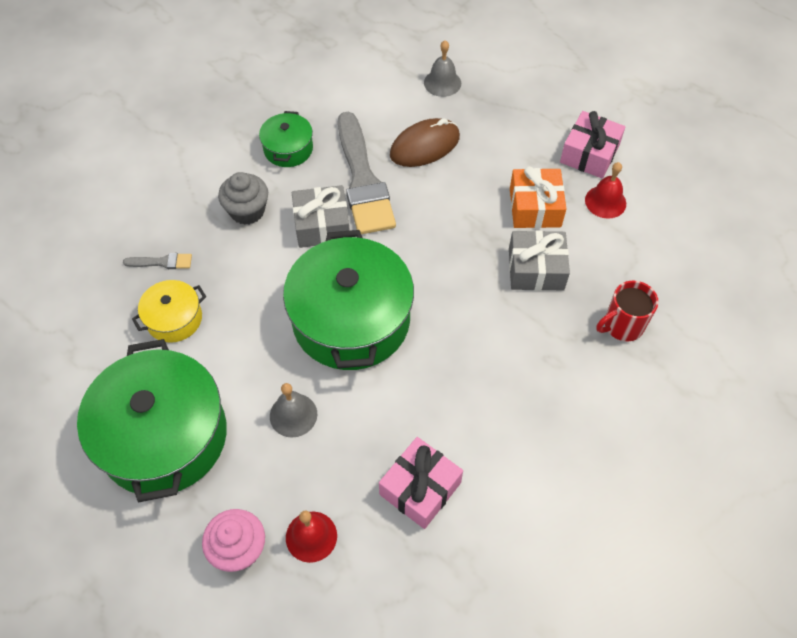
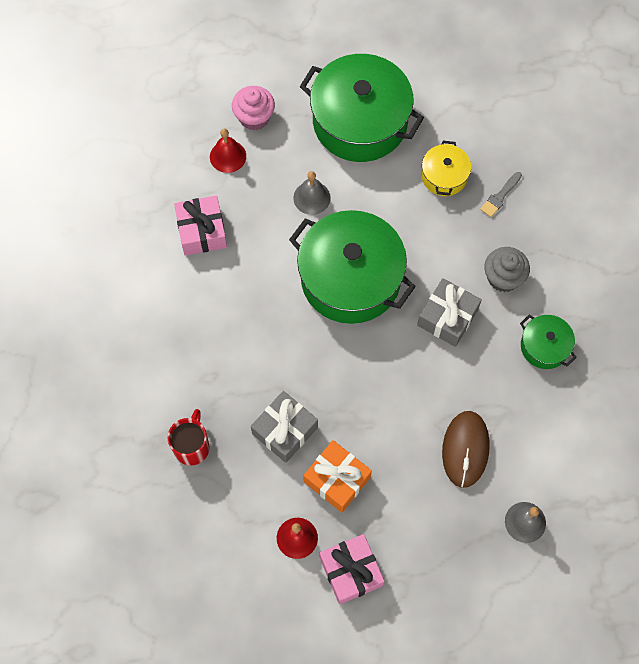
camera: 130 degrees right, 10 degrees up
grey brush [338,112,396,234] -> none

